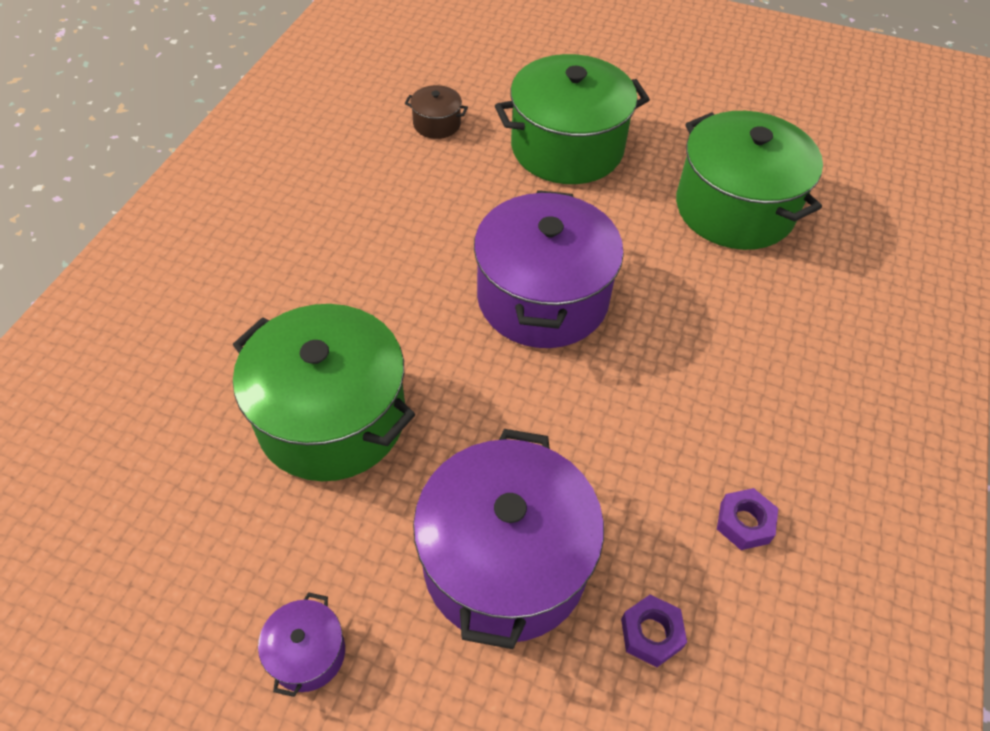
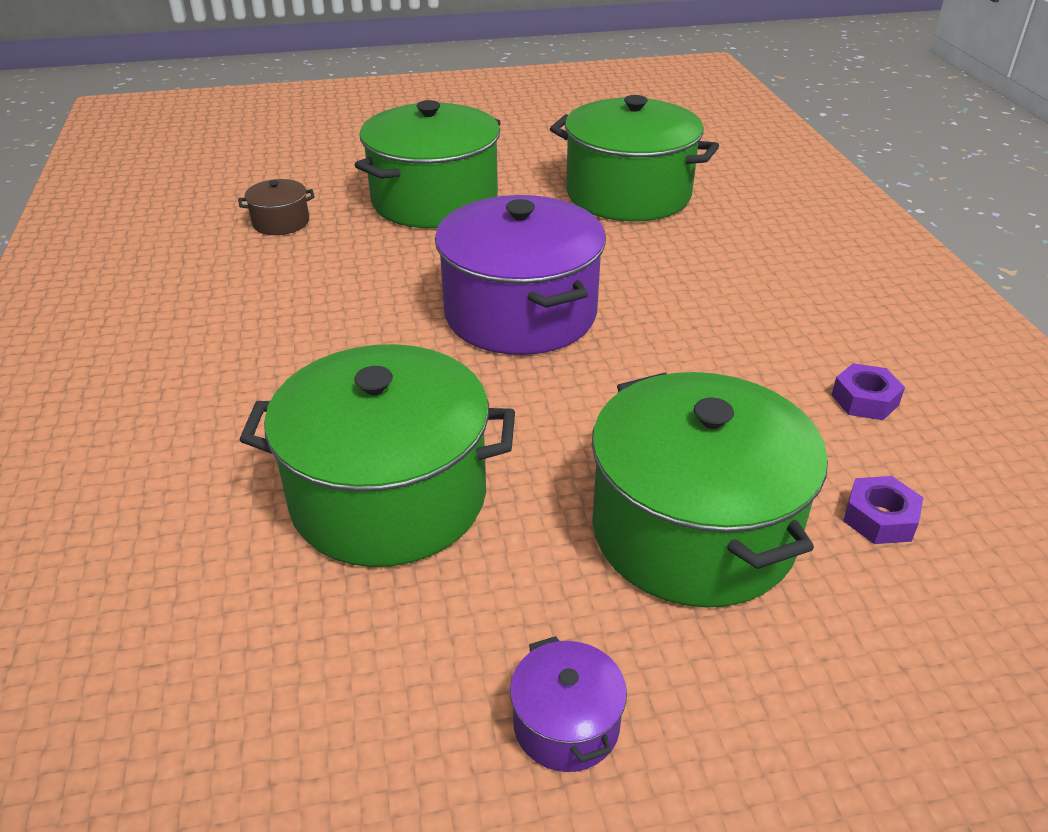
camera: 30 degrees left, 15 degrees down
purple pot [413,429,604,649] -> green pot [592,372,828,608]

